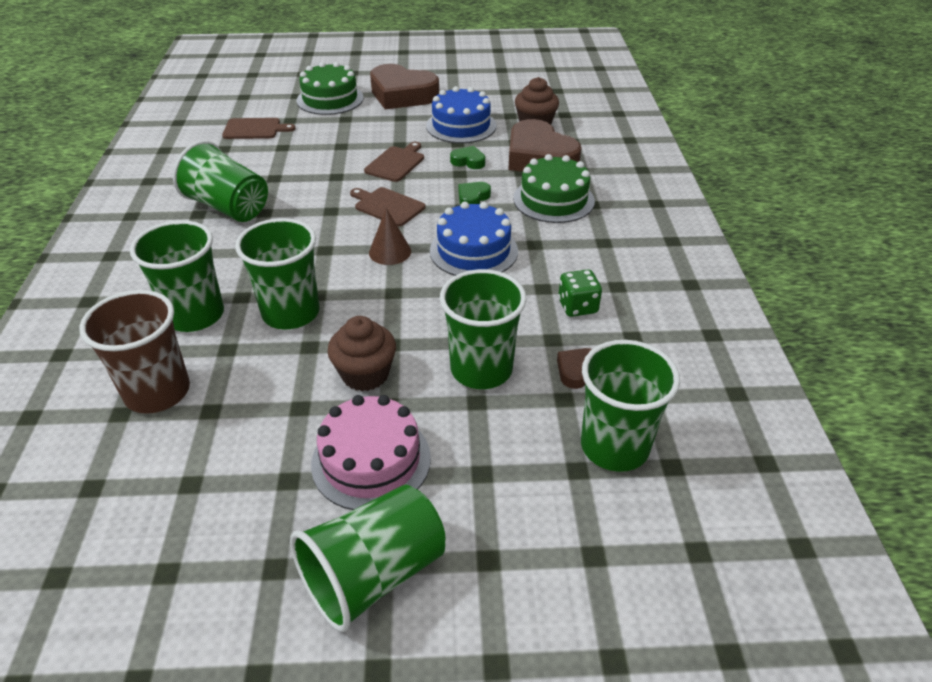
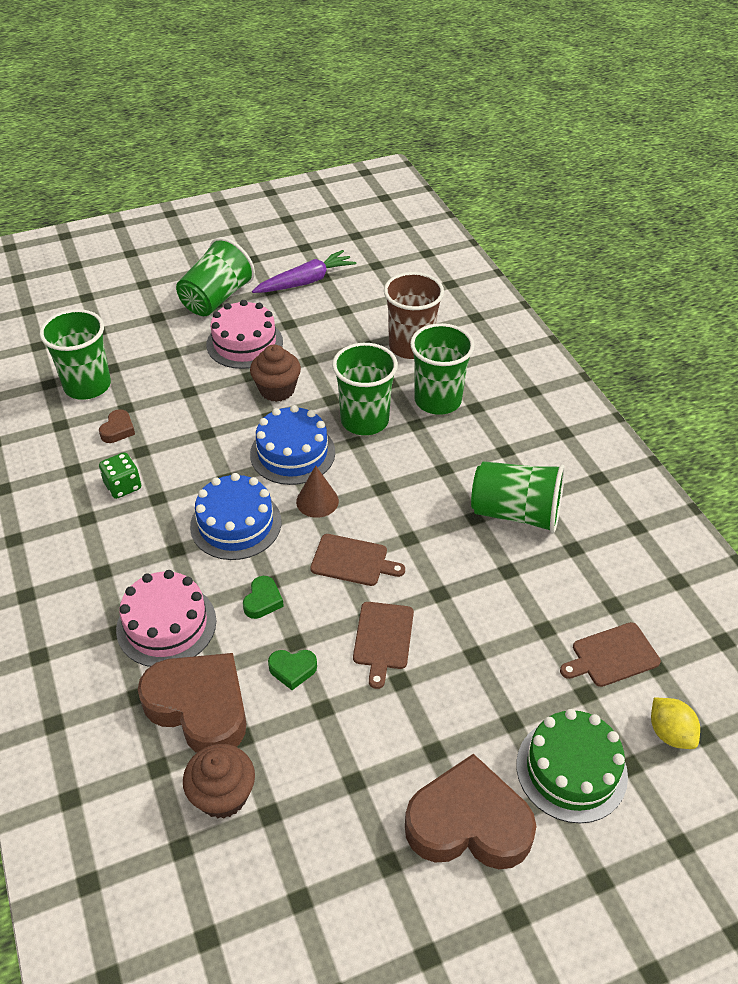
camera: 160 degrees right, 5 degrees up
blue cake [426,86,496,143] -> blue cake moved to [250,405,335,485]
green cup [440,269,527,389] -> none
green cake [513,154,595,223] -> pink cake [116,570,216,667]
none -> purple carrot [252,250,356,293]
none -> yellow lemon [651,698,700,749]

